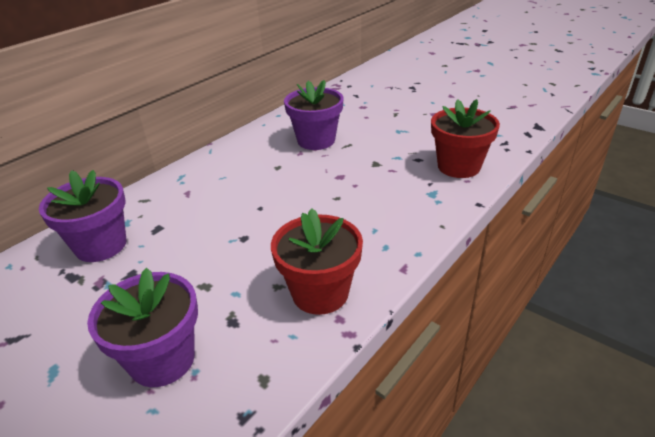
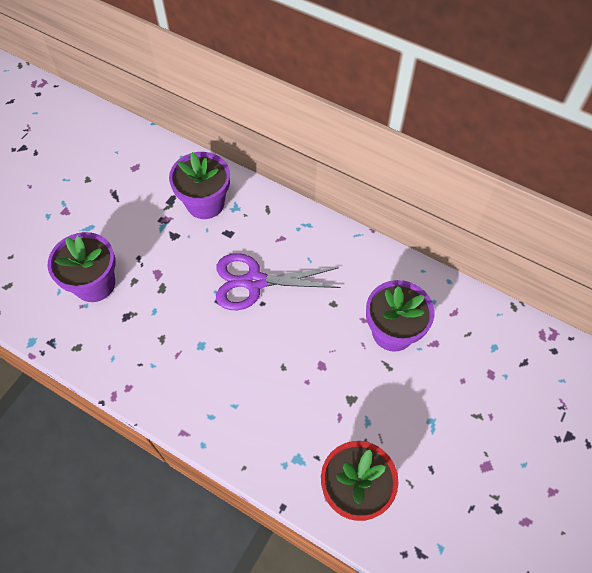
camera: 80 degrees right, 25 degrees up
red flower pot [271,208,363,315] -> none
none -> purple scissors [216,253,341,310]

